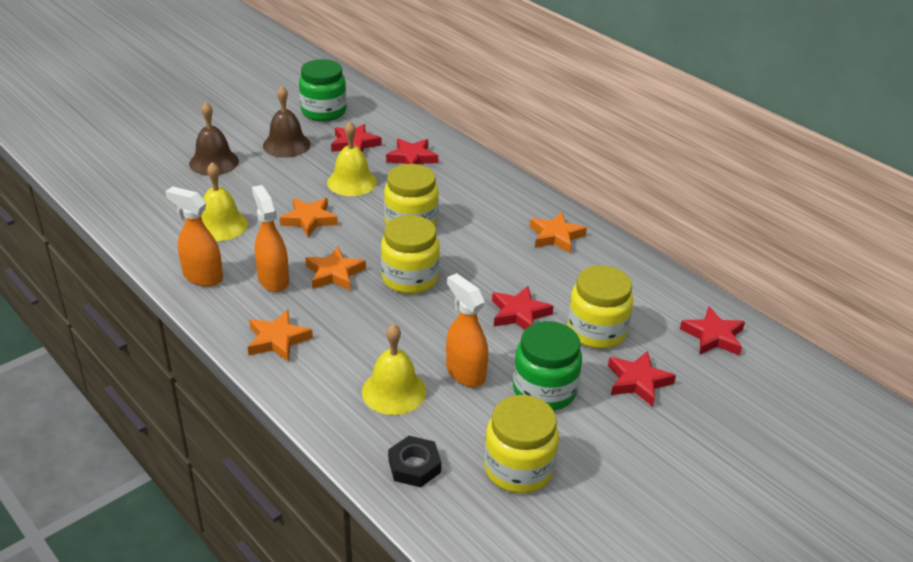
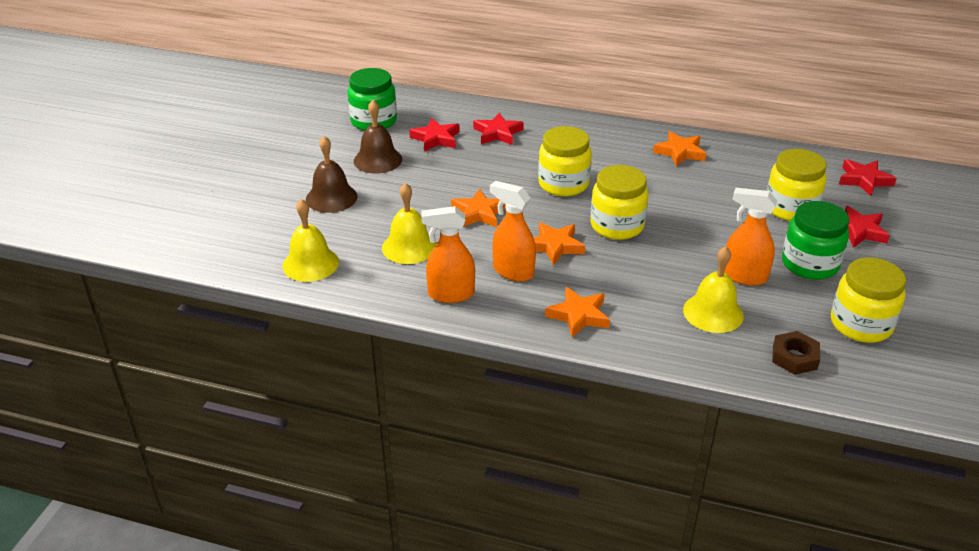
camera: 30 degrees left, 0 degrees up
yellow bell [327,122,377,196] -> yellow bell moved to [282,199,339,282]
black nut [388,436,441,487] -> brown nut [772,331,820,375]
red star [492,286,554,330] -> none

